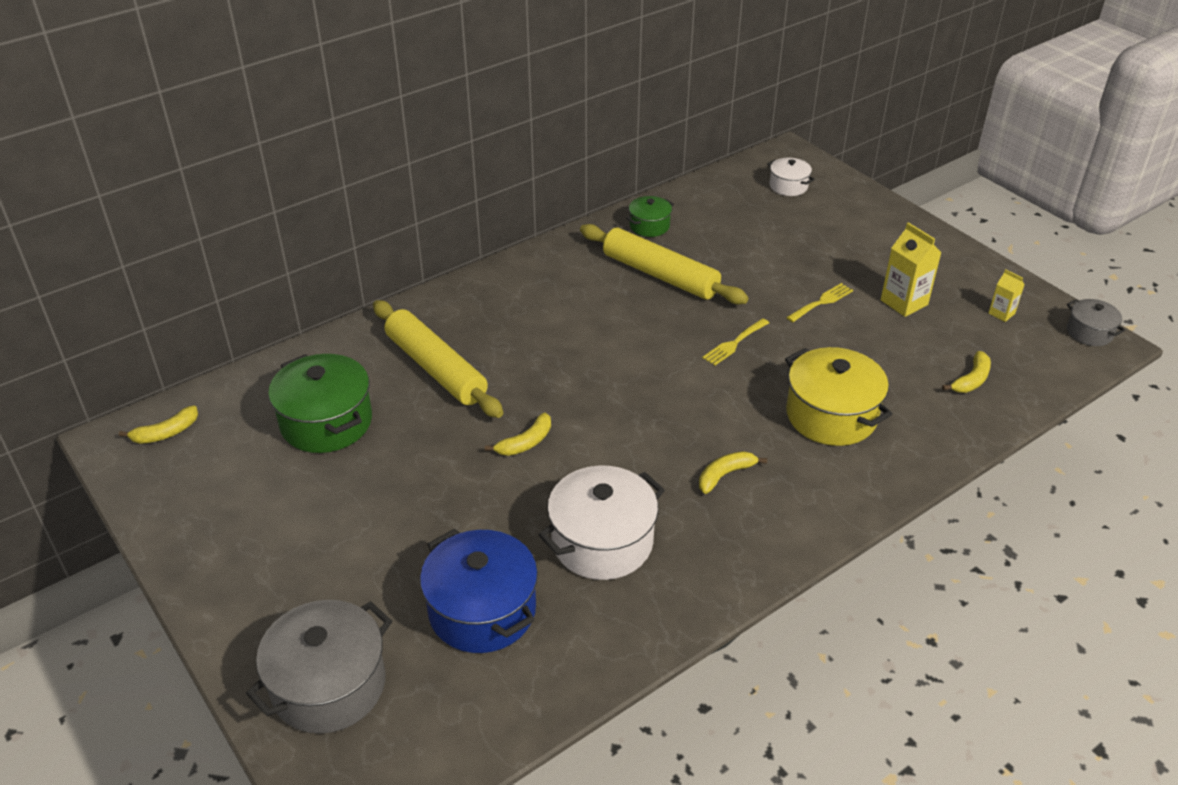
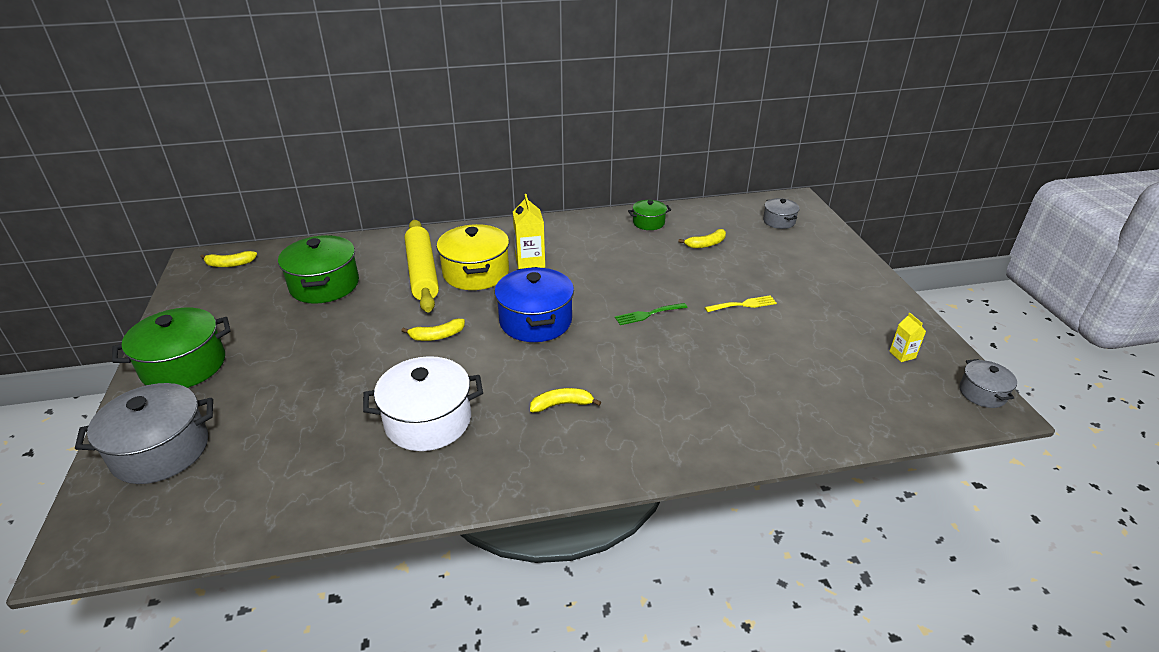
camera: 25 degrees right, 5 degrees down
blue pot [420,529,538,653] -> blue pot moved to [495,267,574,342]
yellow rolling pin [580,224,748,304] -> none
yellow fork [702,318,769,366] -> green fork [615,303,687,325]
white pot [767,158,815,196] -> grey pot [763,198,800,229]
yellow pot [785,347,892,446] -> yellow pot moved to [437,224,509,290]
yellow carton [881,222,941,317] -> yellow carton moved to [513,194,545,269]
yellow banana [942,351,991,393] -> yellow banana moved to [678,229,726,248]
none -> green pot [112,308,231,388]

